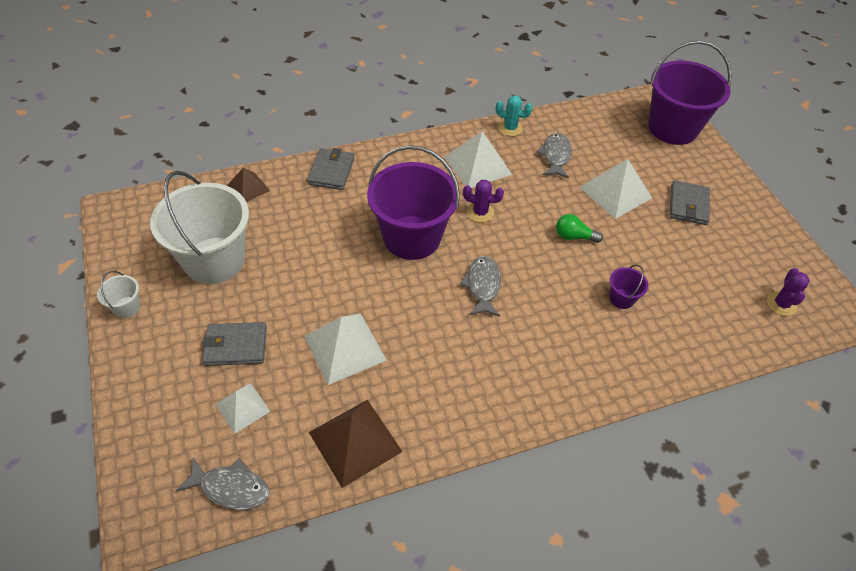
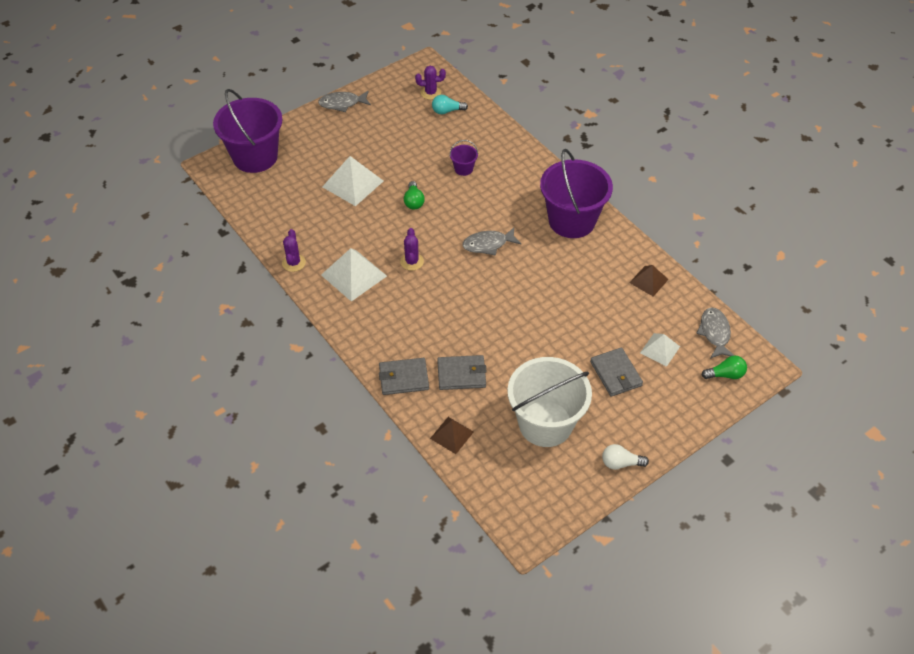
camera: 105 degrees left, 0 degrees up
white bucket [97,271,140,318] -> white light bulb [602,444,649,470]
white pyramid [304,314,386,385] -> none
brown pyramid [309,400,402,488] -> brown pyramid [629,265,669,297], size x0.60
purple bucket [367,145,460,260] -> purple bucket moved to [540,149,613,238]
turquoise cactus [496,96,533,136] -> purple cactus [282,229,306,272]
grey fish [536,133,572,179] -> grey fish moved to [318,91,371,112]
grey wallet [670,180,710,225] -> grey wallet moved to [437,355,487,390]
none -> turquoise light bulb [432,95,468,114]
none -> green light bulb [702,356,747,379]

